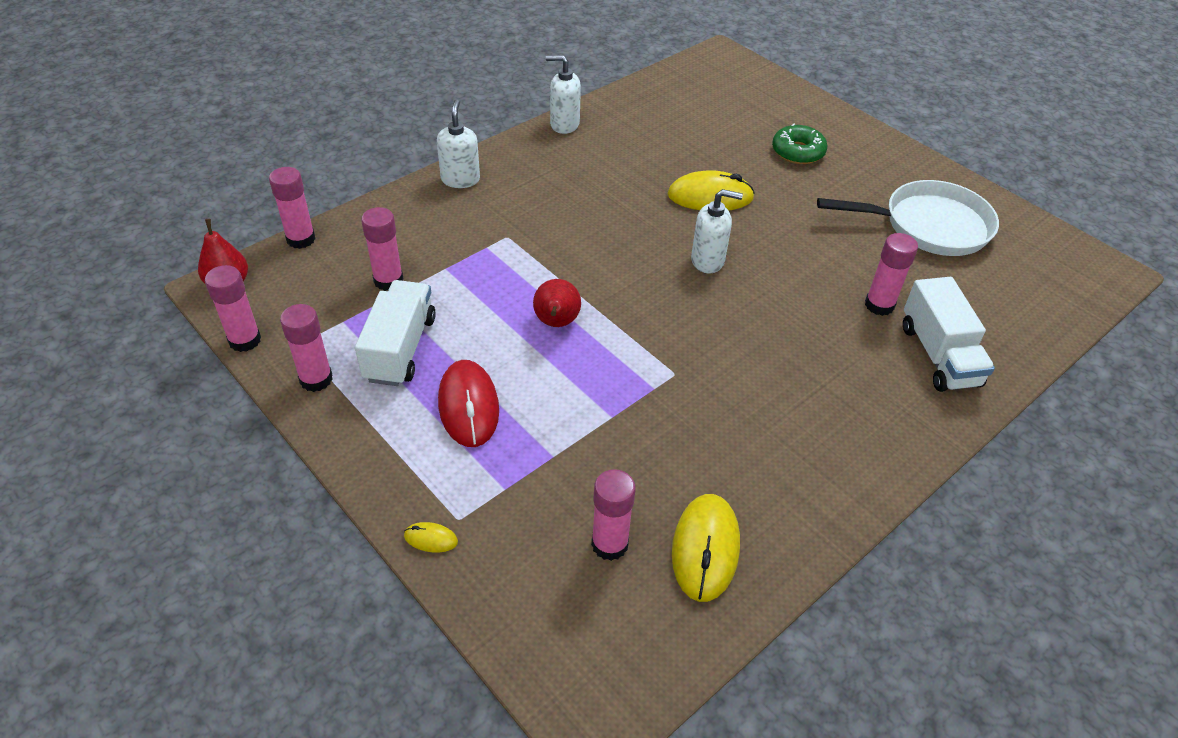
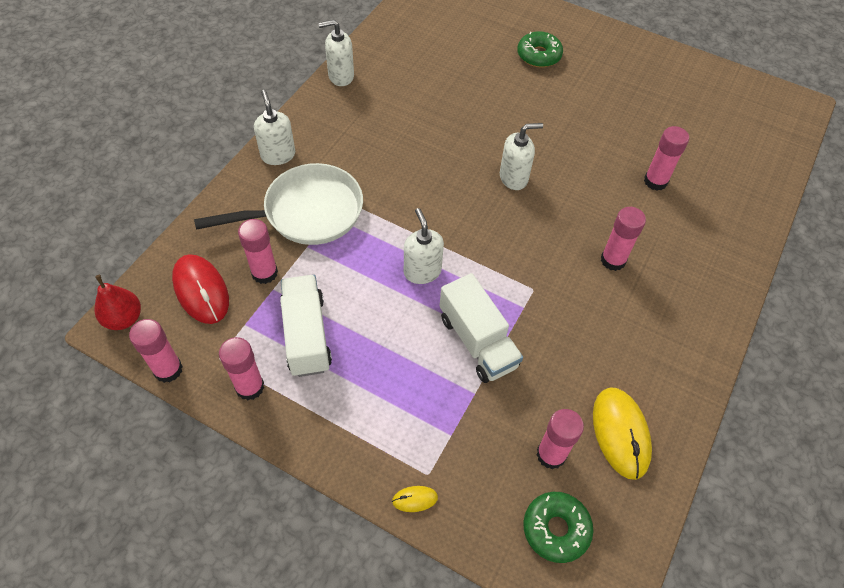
camera: 20 degrees left, 10 degrees up
pink glue stick [269,167,315,249] -> pink glue stick moved to [601,207,646,271]
red mouse [438,360,499,447] -> red mouse moved to [172,254,229,324]
red pear [533,279,581,327] -> white soap dispenser [404,208,444,284]
yellow mouse [668,170,755,210] -> none
white pan [817,180,999,256] -> white pan moved to [194,163,363,245]
white truck [903,277,995,392] -> white truck moved to [440,273,523,383]
none -> green donut [523,492,593,563]

